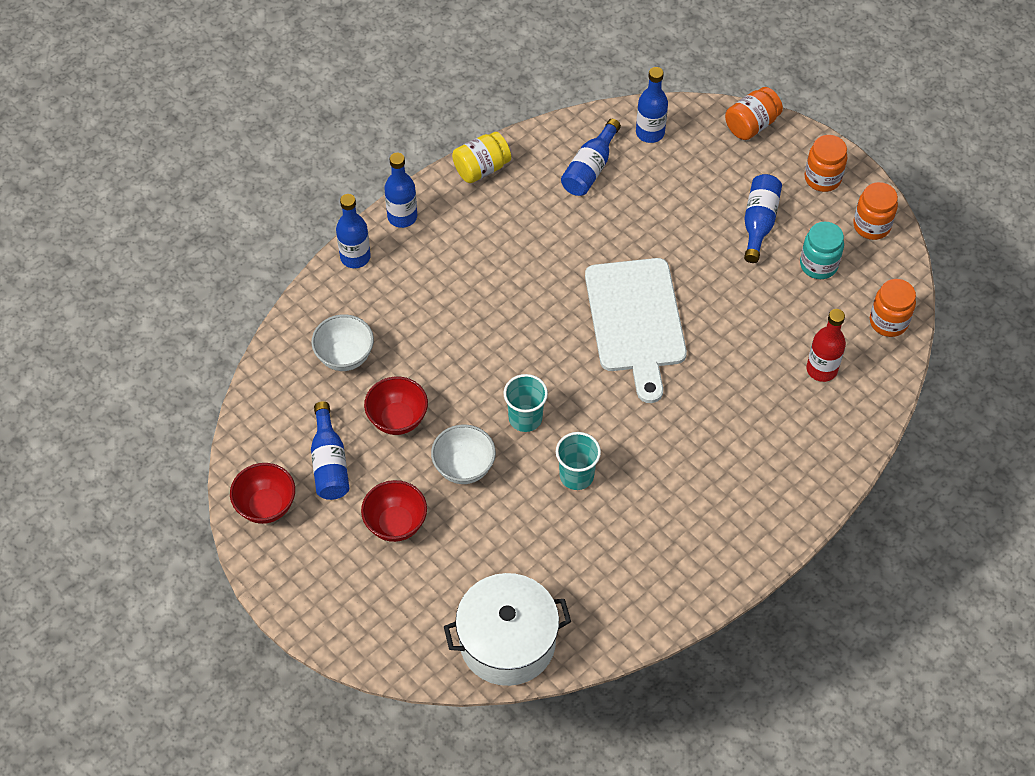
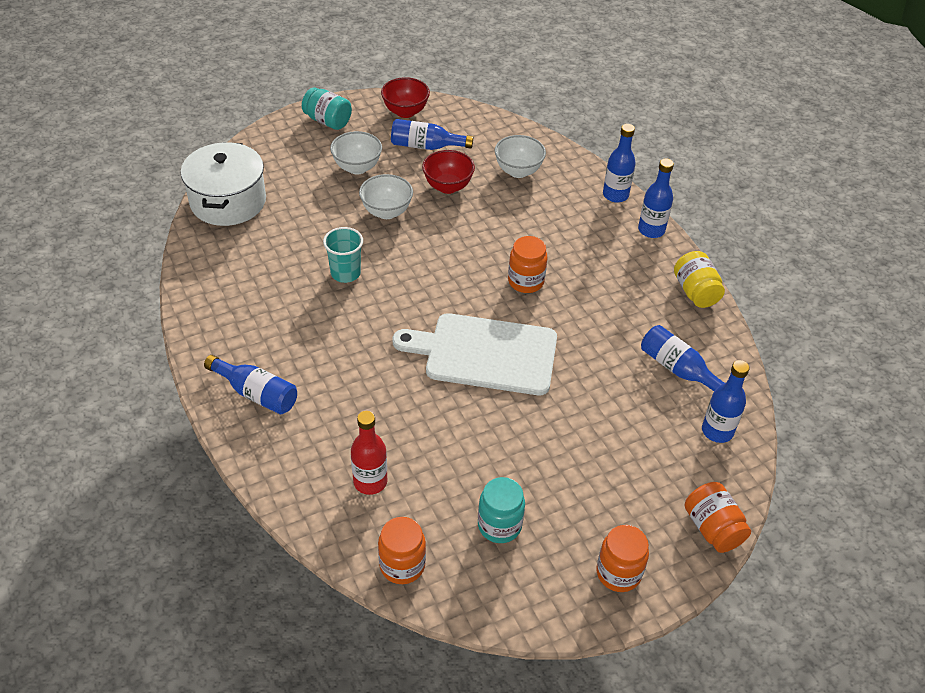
camera: 105 degrees right, 10 degrees down
red bowl [361,480,427,542] -> white bowl [330,131,382,174]
turquoise cup [503,374,548,432] -> none
blue bottle [744,174,782,263] -> blue bottle moved to [204,355,297,414]
orange jar [853,182,898,240] -> orange jar moved to [508,236,548,293]
none -> turquoise jar [302,87,352,130]

